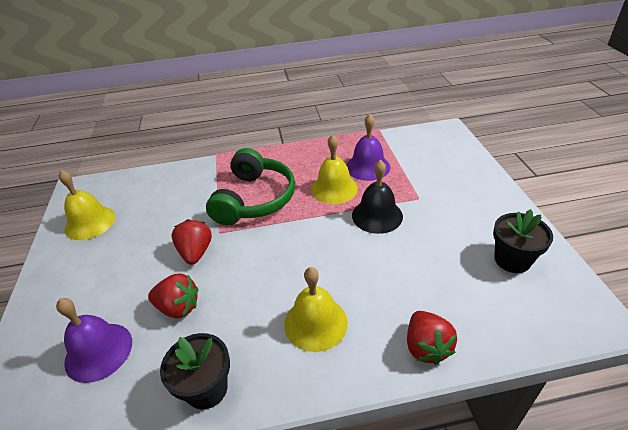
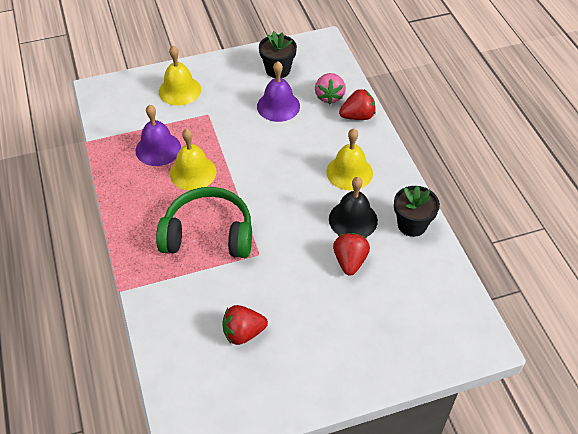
camera: 100 degrees left, 10 degrees up
purple bell [56,298,132,383] -> purple bell moved to [257,61,300,122]
yellow bell [59,170,116,240] -> yellow bell moved to [159,46,201,106]
red strawberry [172,219,212,265] -> red strawberry moved to [223,305,268,345]
black bell [352,160,403,234] -> black bell moved to [329,177,378,237]
none -> pink strawberry [315,73,346,104]

